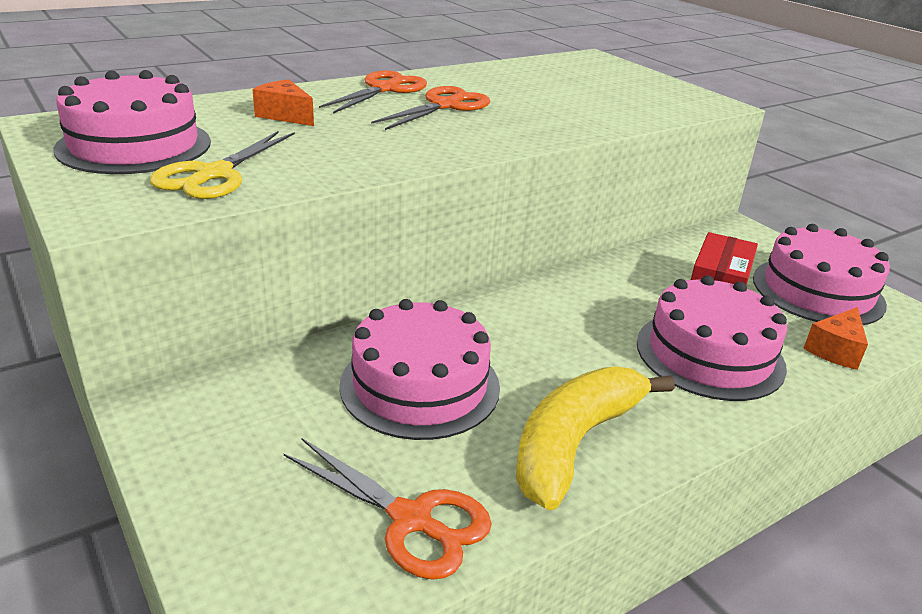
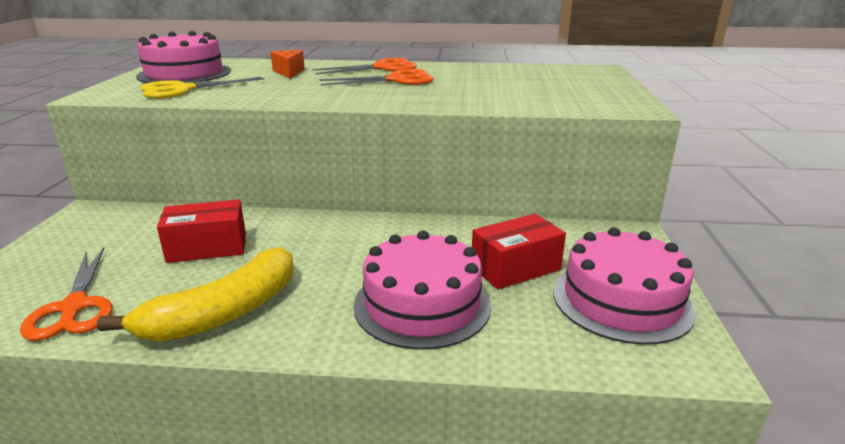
camera: 40 degrees right, 5 degrees down
pink cake [339,299,500,440] -> red box [157,199,246,263]
yellow banana [516,366,675,511] -> yellow banana turned 150 degrees clockwise [97,247,293,341]
orange cheese [803,307,868,370] -> none

